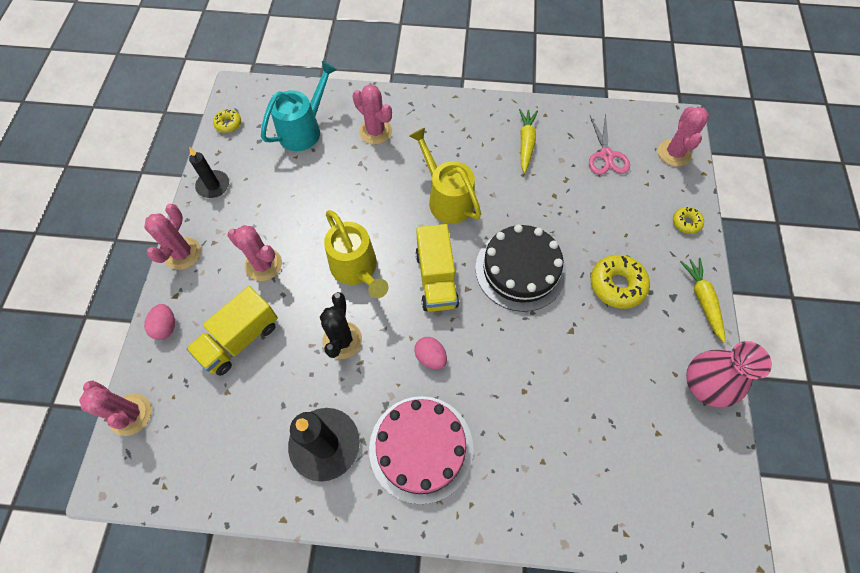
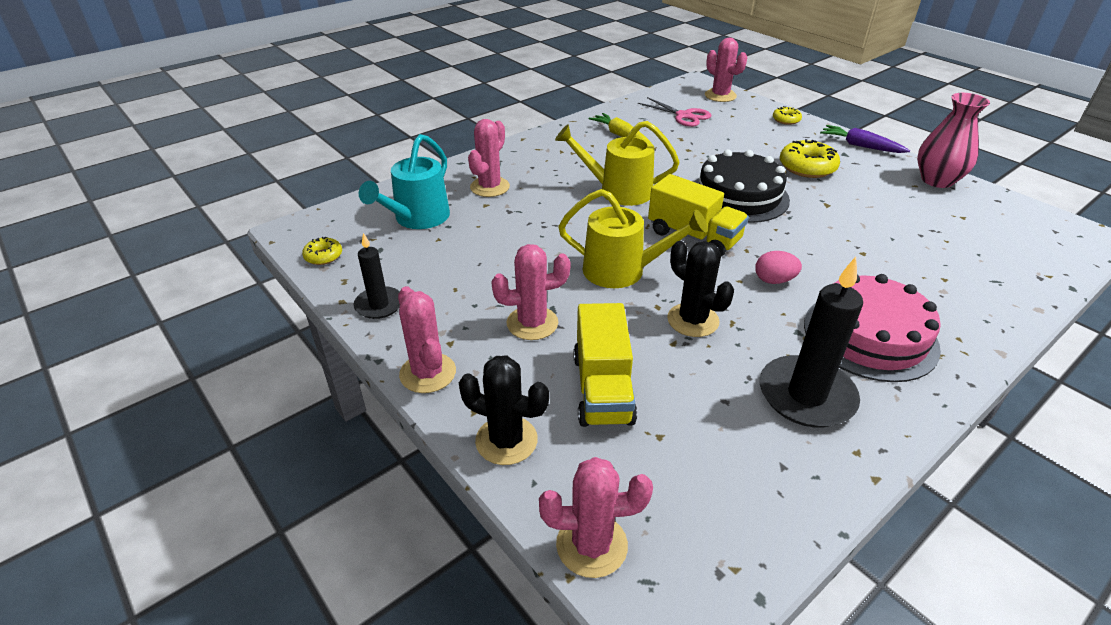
camera: 45 degrees left, 25 degrees down
pink egg [144,304,175,340] -> black cactus [459,356,549,465]
turquoise watering can [261,61,337,151] -> turquoise watering can turned 150 degrees counterclockwise [359,134,450,229]
pink cactus [353,84,392,145] -> pink cactus turned 60 degrees counterclockwise [468,119,510,197]
yellow carrot [680,258,726,343] -> purple carrot [820,125,910,153]

